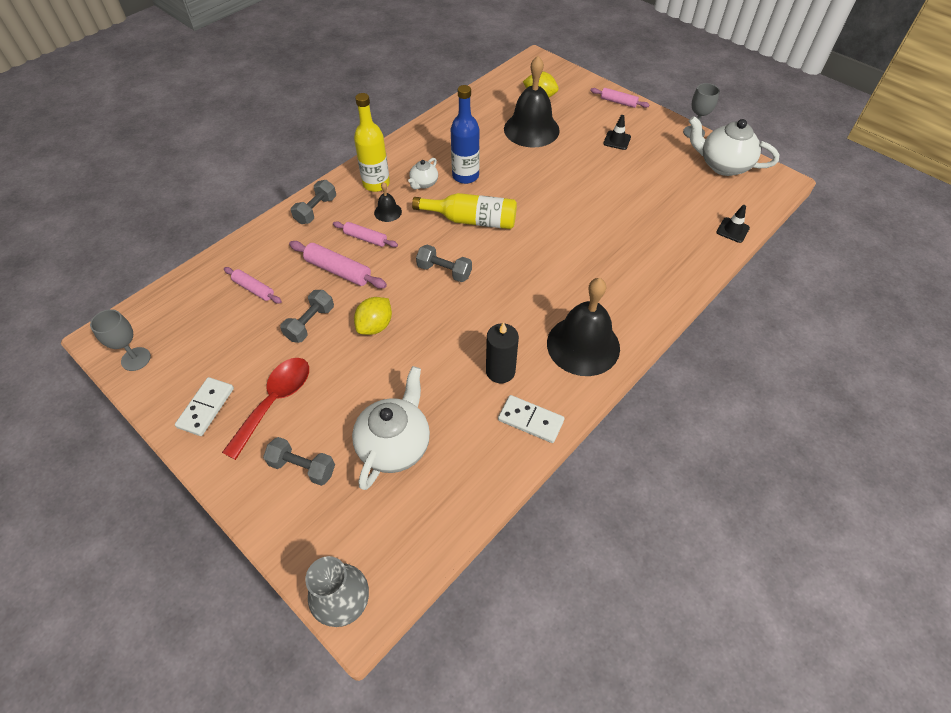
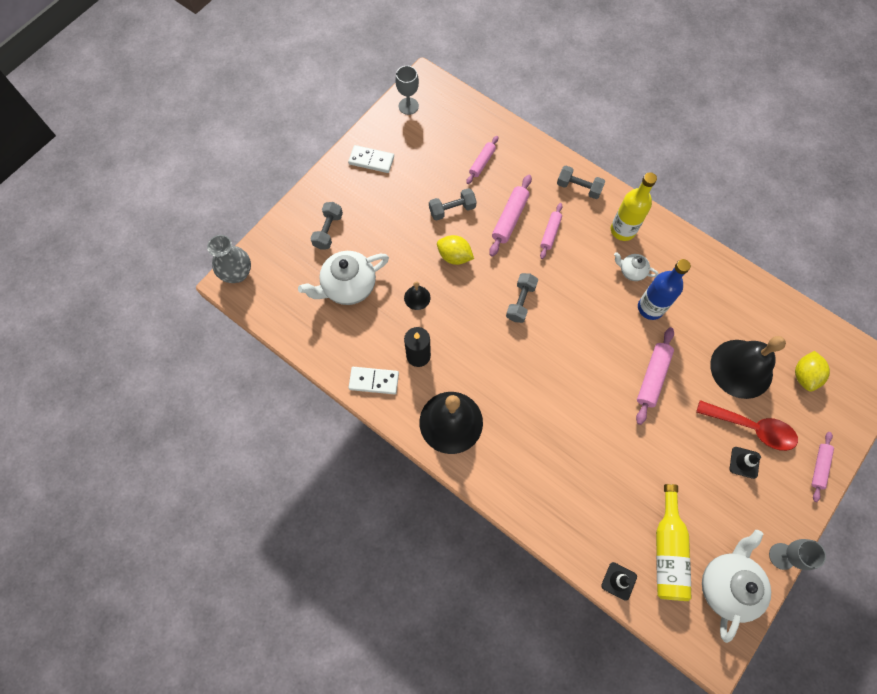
camera: 85 degrees right, 15 degrees up
red spoon [222,358,309,460] -> red spoon moved to [696,400,798,451]
grey dumbbell [280,290,334,343] -> grey dumbbell turned 45 degrees counterclockwise [429,188,477,221]
white teapot [352,366,430,490] -> white teapot turned 135 degrees clockwise [298,251,389,305]
black bell [374,182,402,222] -> black bell moved to [404,281,430,310]
yellow bottle [412,193,517,229] -> yellow bottle moved to [656,484,692,601]
white domino [498,395,565,443] -> white domino turned 75 degrees clockwise [349,367,399,394]
none -> pink rolling pin [636,327,674,425]

